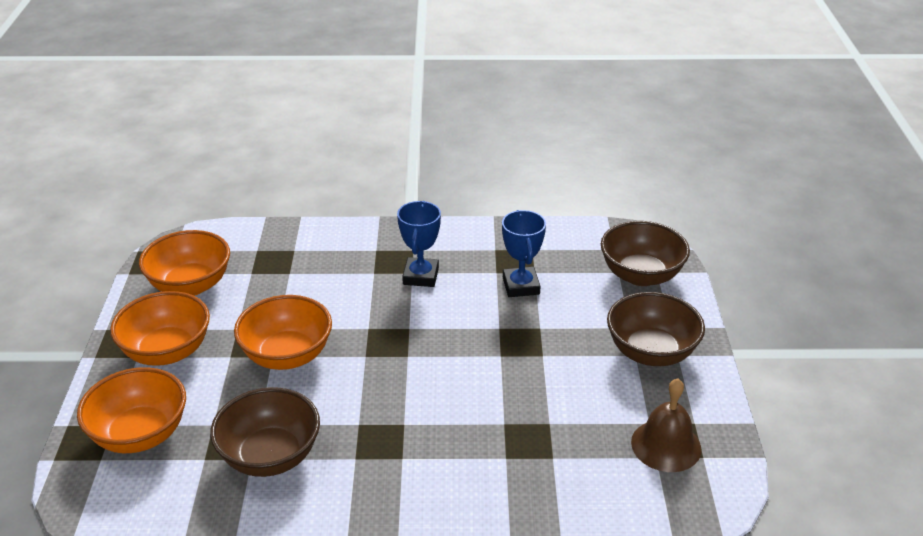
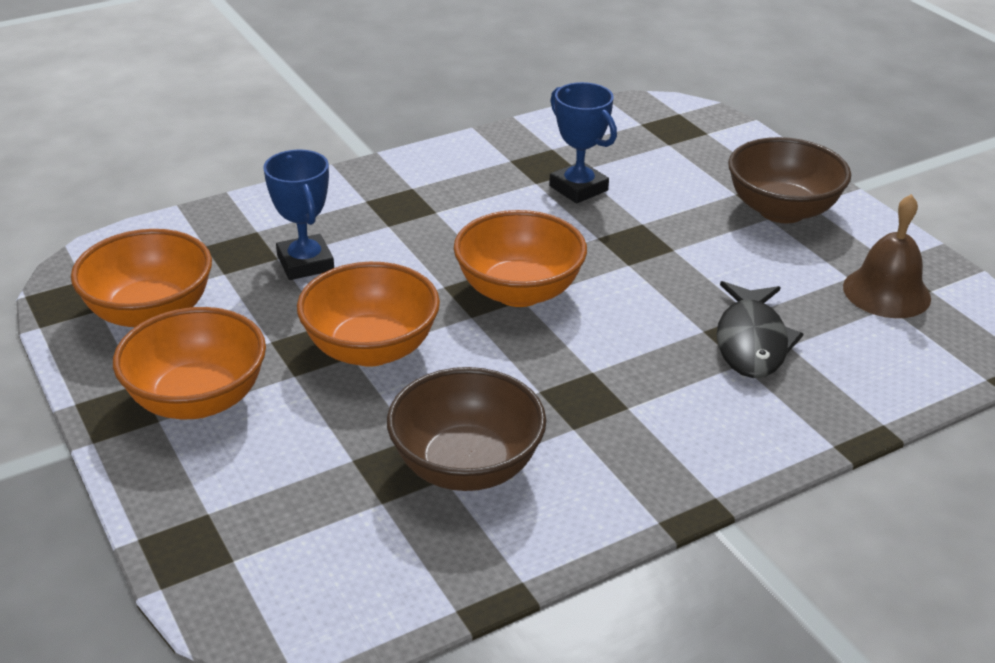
camera: 30 degrees left, 0 degrees up
orange bowl [77,367,186,453] -> orange bowl moved to [454,210,587,307]
blue trophy [397,201,441,287] -> blue trophy moved to [263,150,334,280]
brown bowl [601,221,690,286] -> none
none -> black fish [717,281,803,378]

